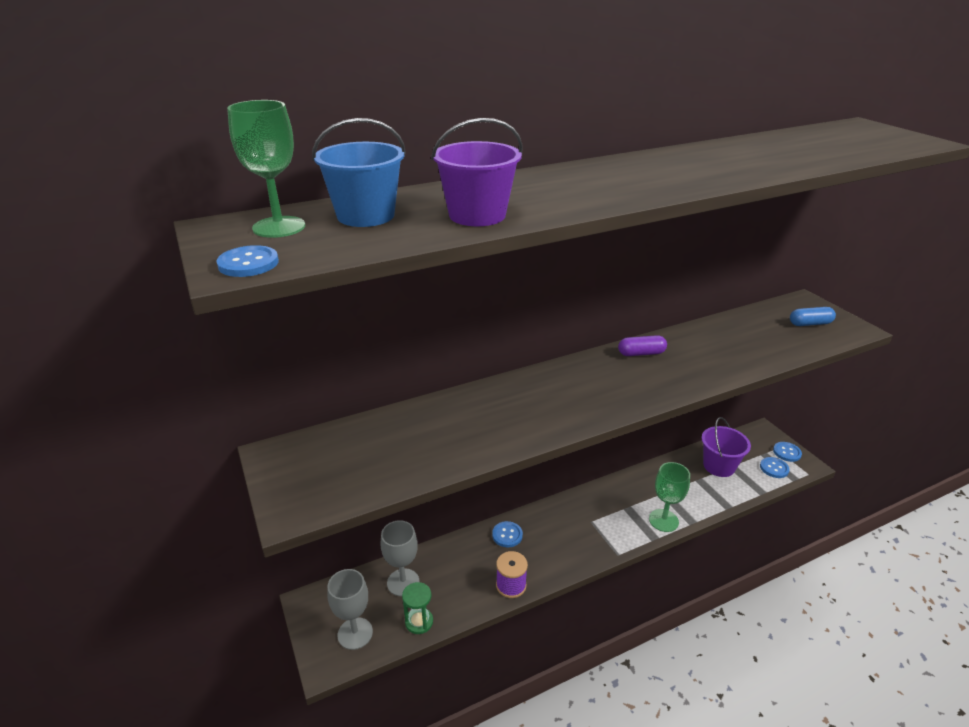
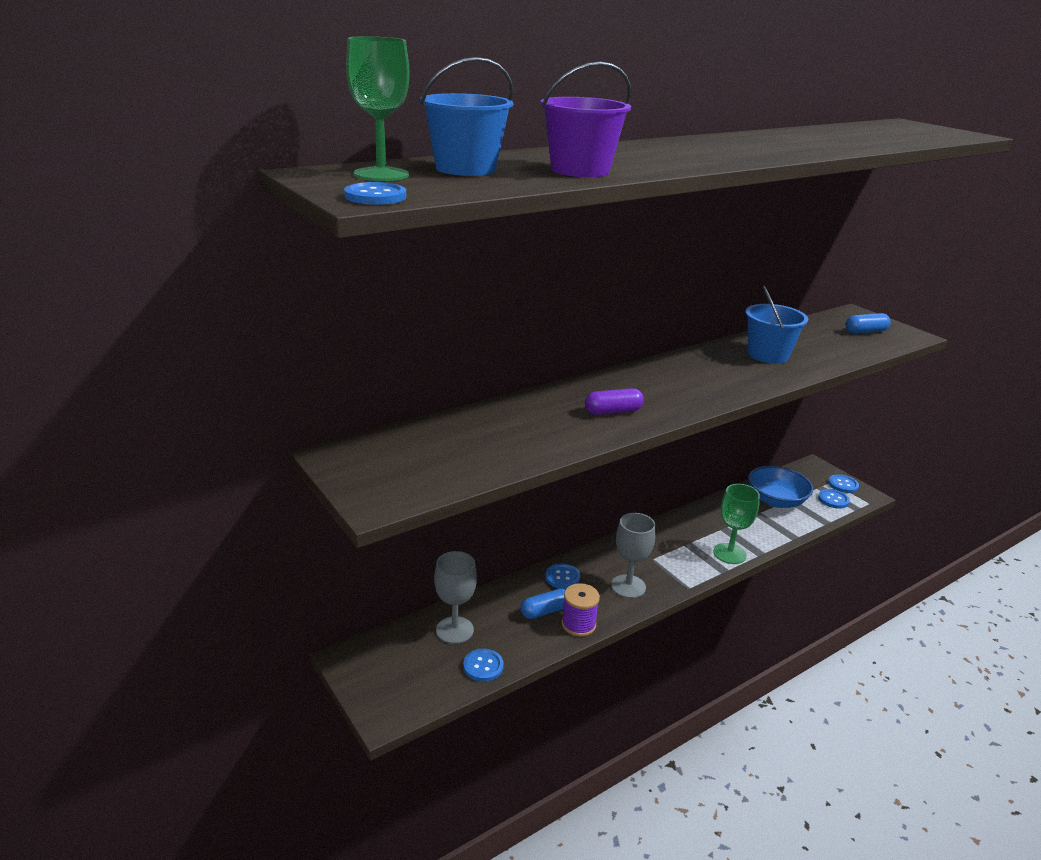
camera: 10 degrees left, 5 degrees down
grey goblet [327,569,373,650] -> grey goblet moved to [611,513,655,598]
green hourglass [402,582,433,634] -> blue button [463,649,504,682]
purple capsule [618,335,667,356] -> purple capsule moved to [585,388,644,415]
purple bucket [702,417,751,477] -> blue bowl [748,466,813,508]
none -> blue capsule [521,588,565,619]
none -> blue bucket [745,286,808,364]

